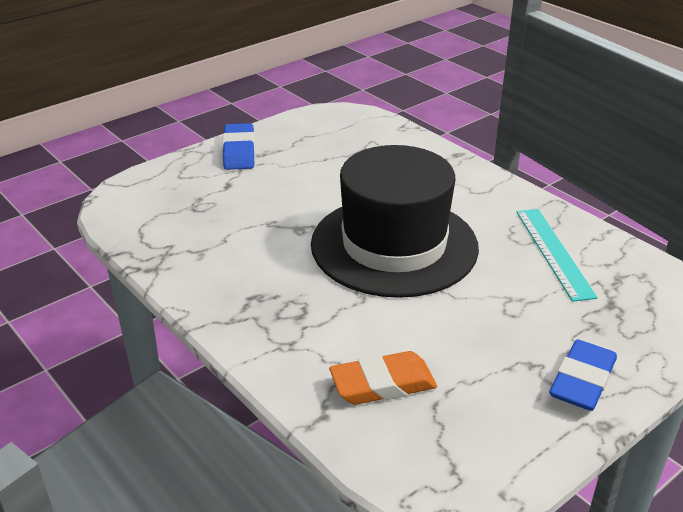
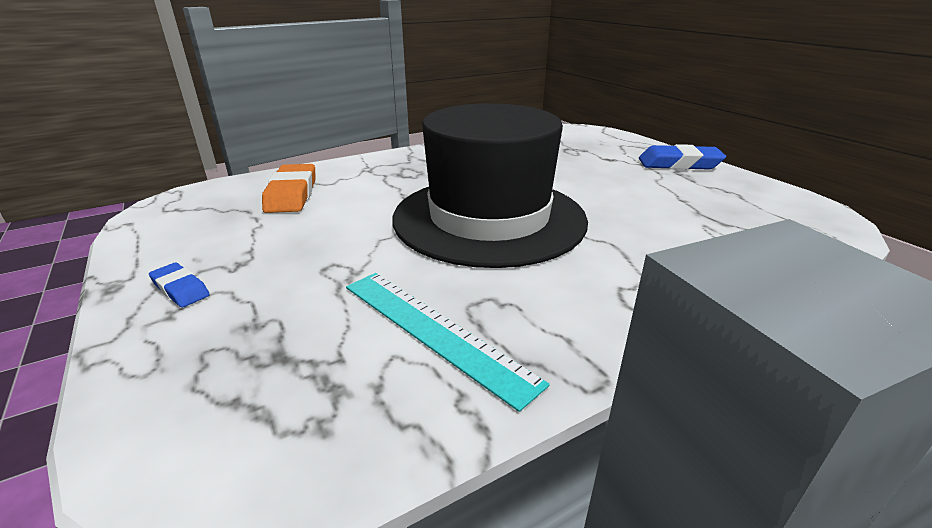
camera: 100 degrees right, 5 degrees down
turquoise ruler [516,209,598,302] -> turquoise ruler turned 45 degrees clockwise [346,273,550,412]
blue eraser [549,340,617,411] -> blue eraser [149,263,210,308], size x0.55

